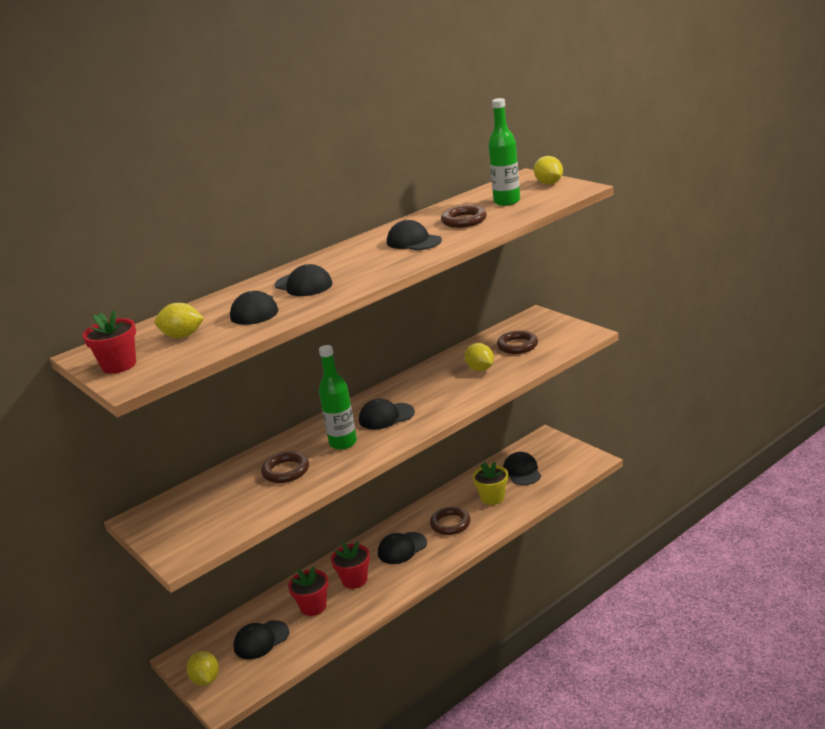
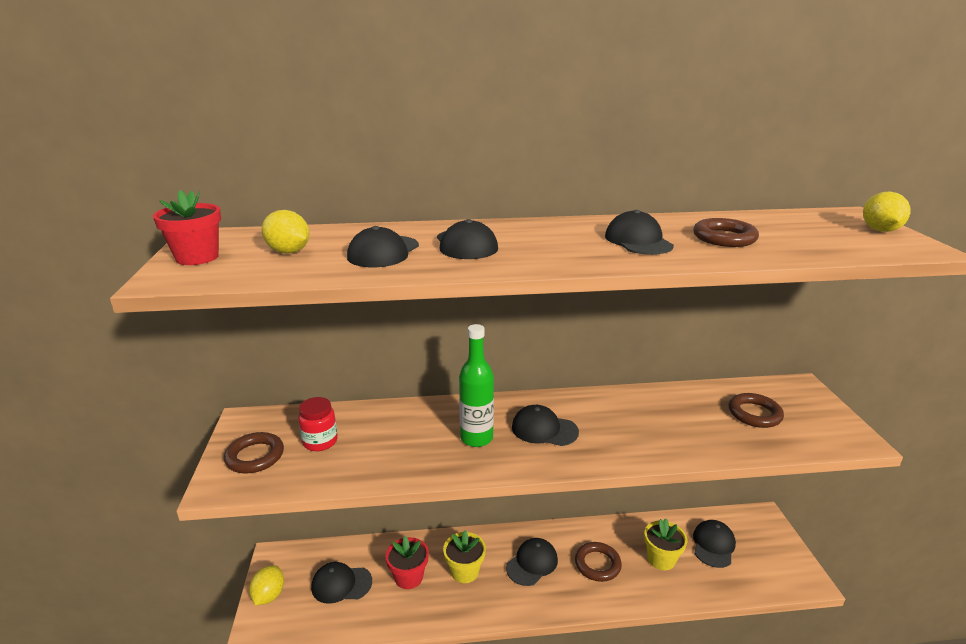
camera: 30 degrees right, 0 degrees up
brown ring [261,451,309,483] -> brown ring moved to [224,432,284,474]
red flower pot [331,542,370,589] -> yellow flower pot [443,530,486,583]
black cap [378,532,427,564] -> black cap turned 135 degrees clockwise [506,538,558,586]
yellow lemon [464,343,494,371] -> none
green bottle [488,98,520,206] -> none
none -> red jar [298,397,338,451]

